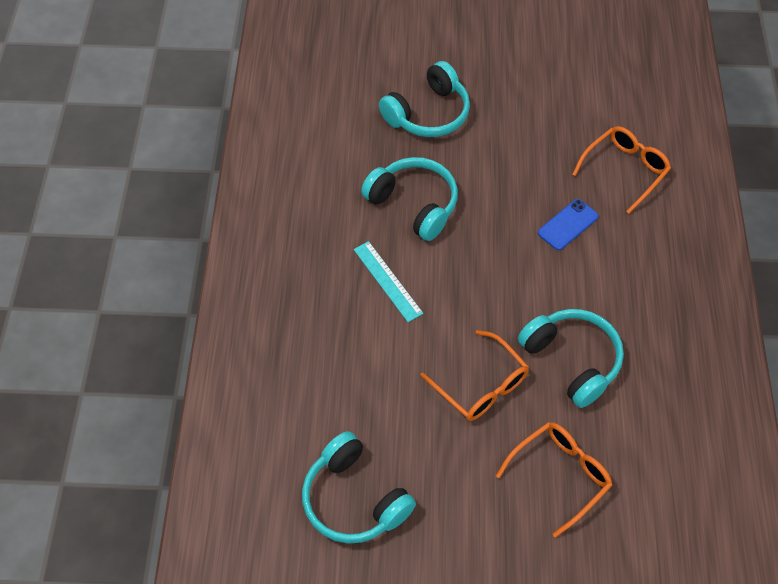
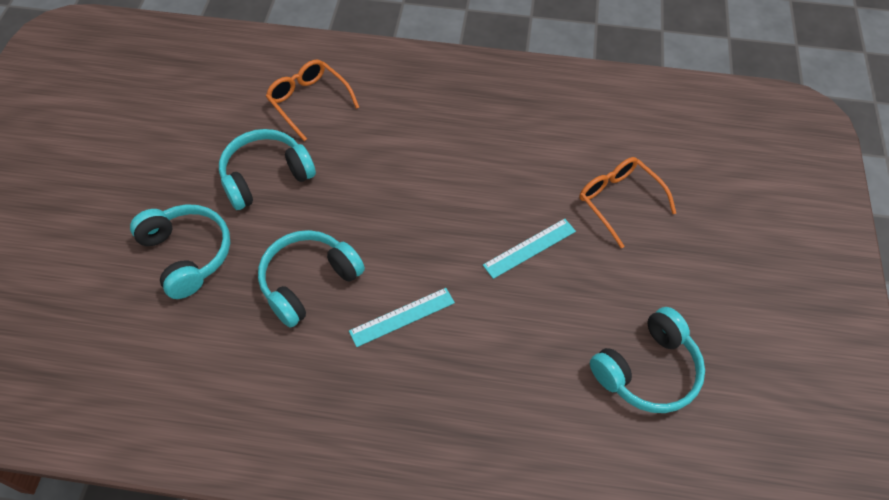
camera: 85 degrees left, 0 degrees up
orange glasses [420,330,529,421] -> turquoise ruler [483,219,576,279]
turquoise headphones [518,309,624,408] -> turquoise headphones moved to [219,129,316,210]
blue phone [538,199,599,250] -> none

